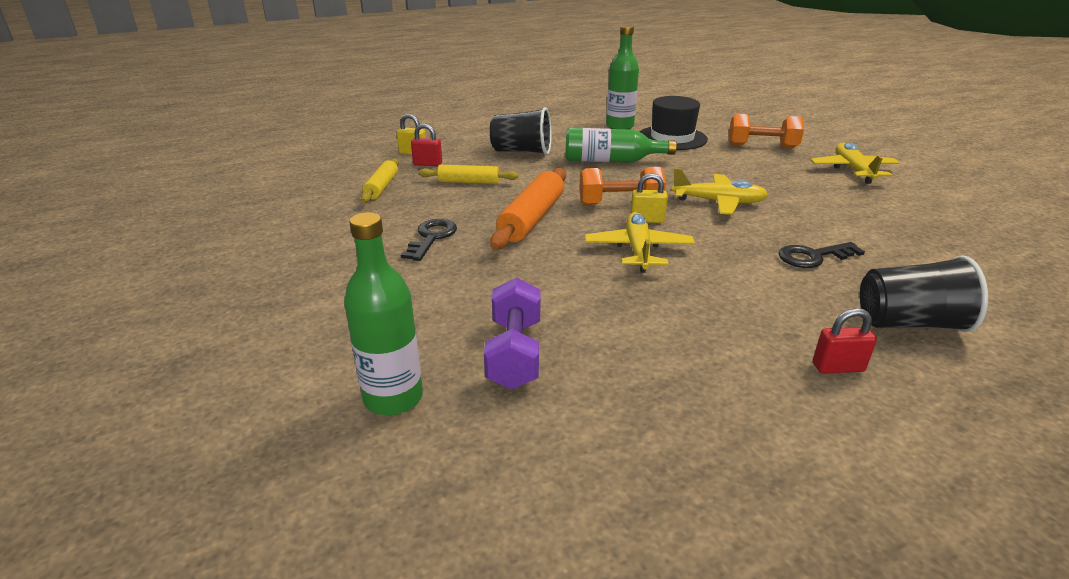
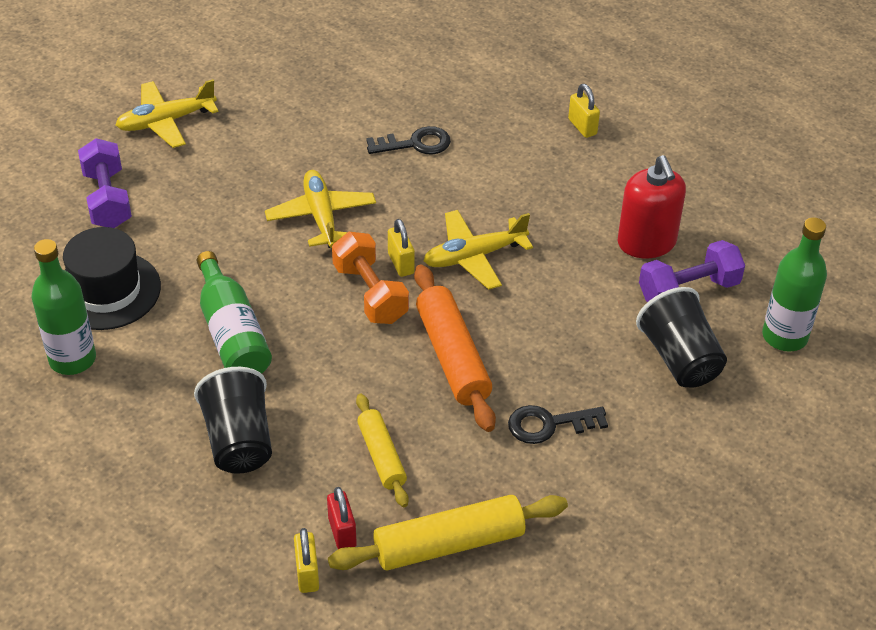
camera: 115 degrees left, 15 degrees up
yellow rolling pin [361,158,399,203] -> yellow rolling pin [328,495,568,570], size x1.62
orange rolling pin [490,168,566,250] -> orange rolling pin turned 75 degrees clockwise [414,264,496,432]
orange dumbbell [729,114,804,148] -> purple dumbbell [78,138,132,228]
black key [779,242,865,268] -> black key turned 60 degrees counterclockwise [366,126,451,155]
red padlock [813,308,877,374] -> yellow padlock [568,84,600,138]
black cup [860,255,988,332] -> black cup moved to [636,287,727,388]
none -> red soap dispenser [618,155,686,258]

